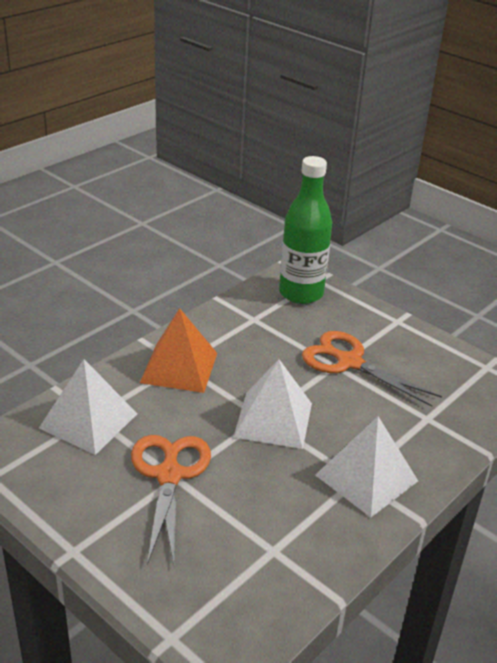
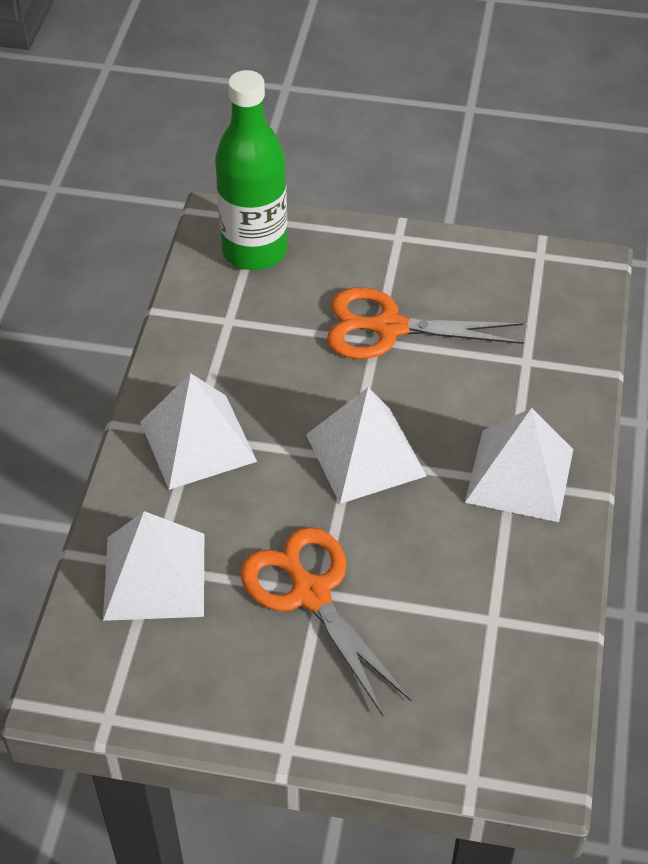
camera: 30 degrees left, 15 degrees up
orange pyramid [140,308,217,393] -> white pyramid [140,373,257,490]

